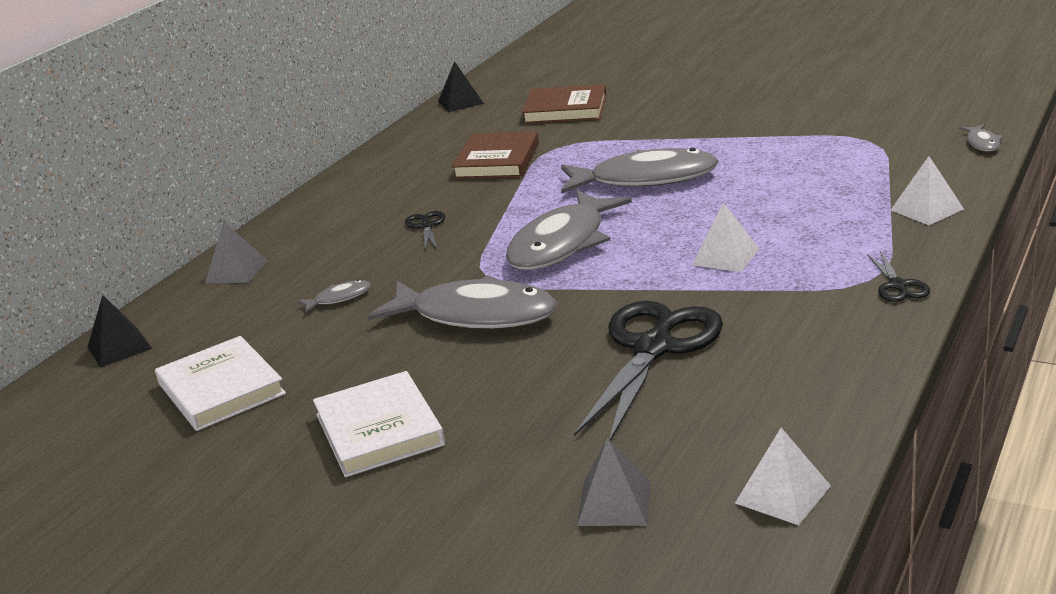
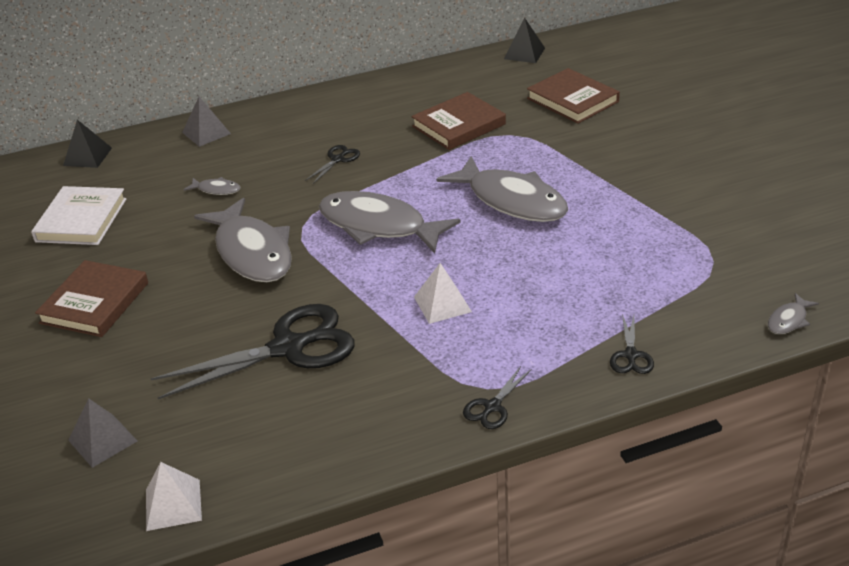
camera: 40 degrees right, 10 degrees up
white book [313,371,445,477] -> brown book [35,260,148,337]
grey fish [506,190,632,270] -> grey fish turned 45 degrees clockwise [319,191,461,253]
white pyramid [891,156,964,225] -> black scissors [610,314,654,374]

